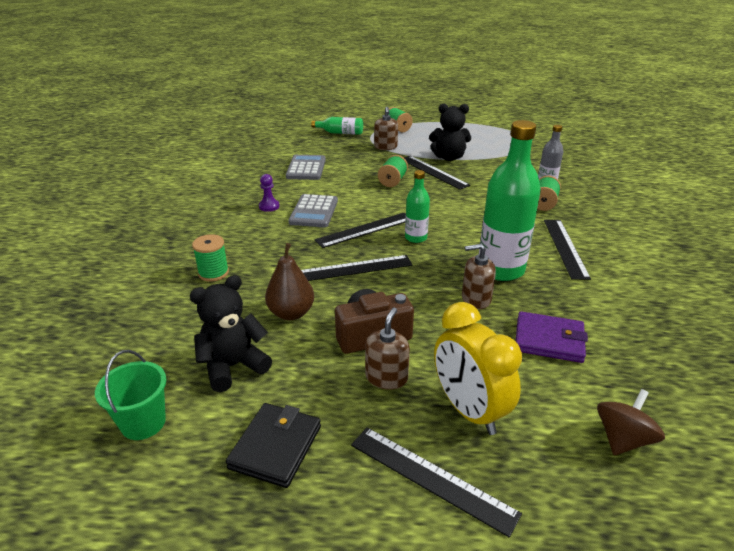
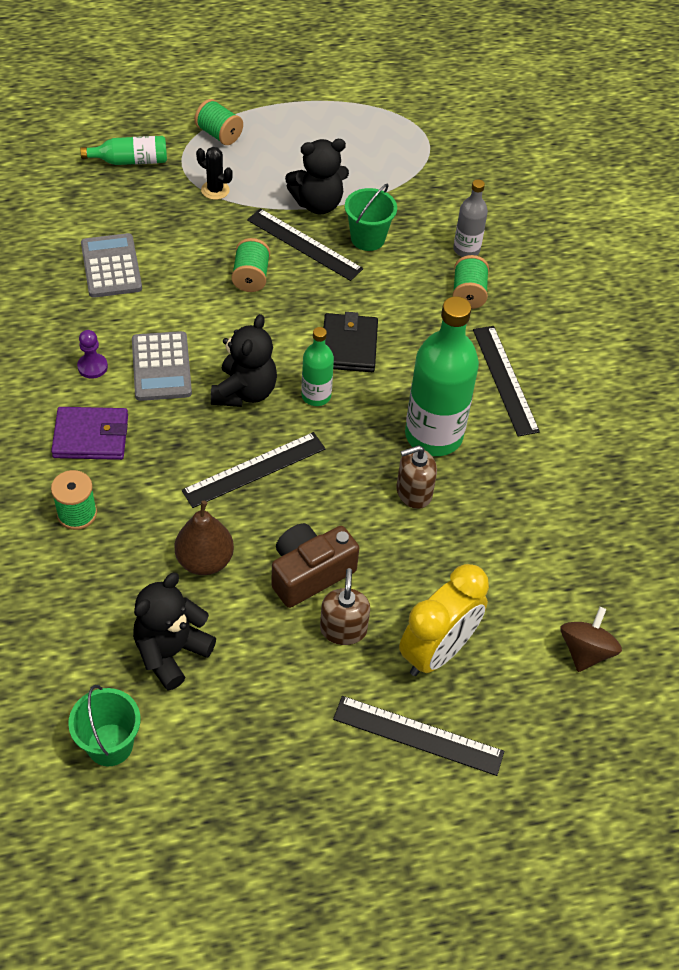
camera: 20 degrees left, 20 degrees up
black wallet [226,403,321,488] -> black wallet moved to [323,312,378,372]
black ruler [315,213,406,248] -> black teddy bear [211,314,277,407]
brown soap dispenser [374,107,398,150] -> black cactus [196,147,233,200]
yellow clock [434,302,522,435] -> yellow clock turned 90 degrees counterclockwise [399,564,489,676]
purple wallet [516,311,588,363] -> purple wallet moved to [51,407,128,460]
none -> green bucket [345,184,397,251]

